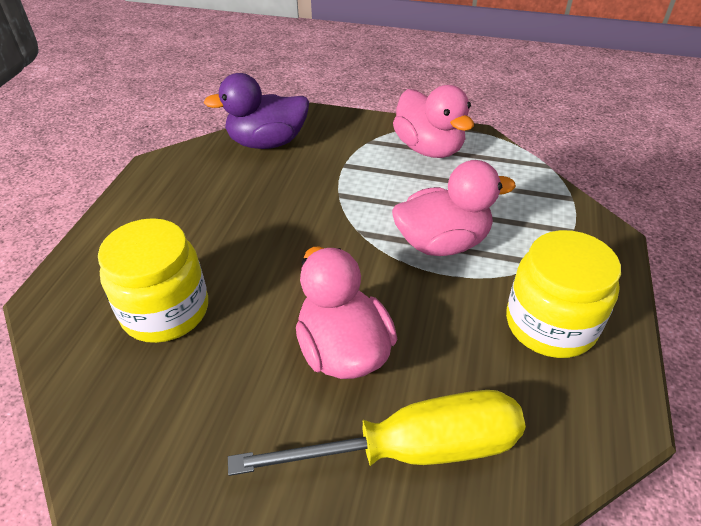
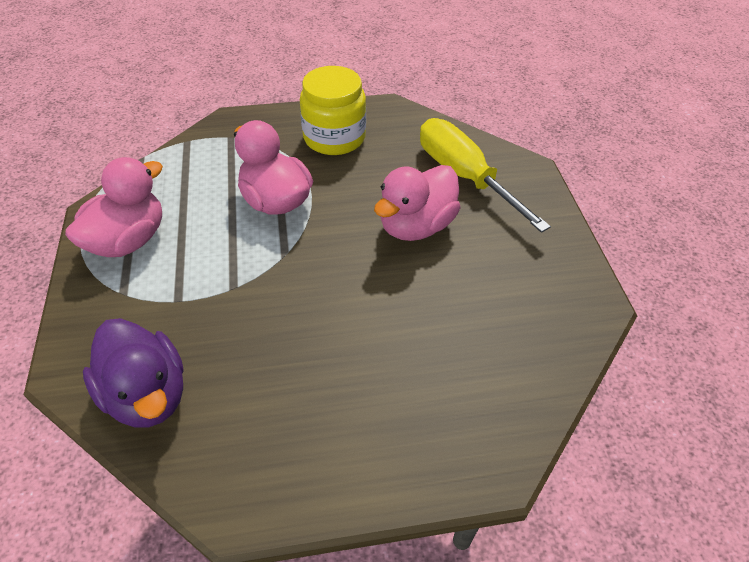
camera: 115 degrees left, 5 degrees up
yellow jar [98,218,208,343] -> none

